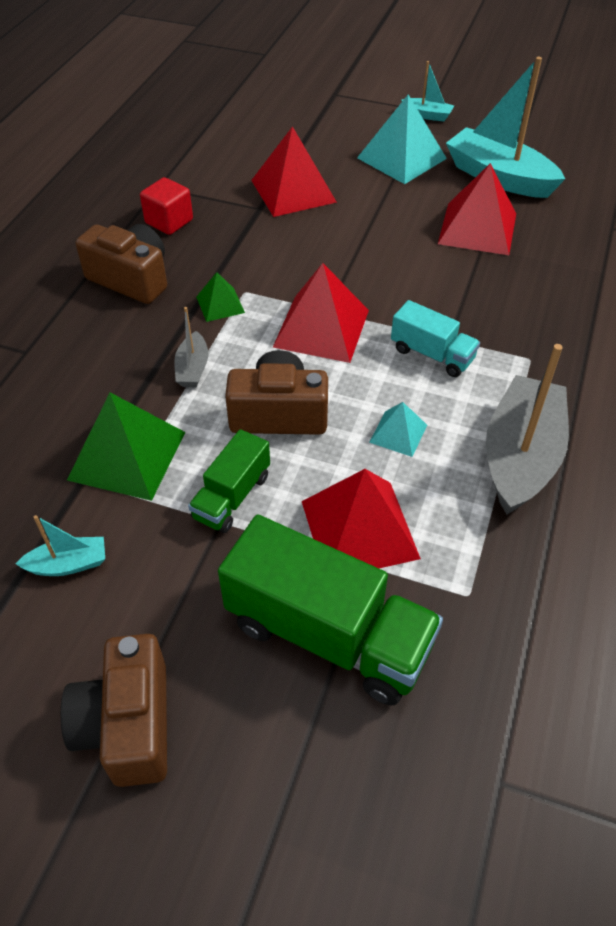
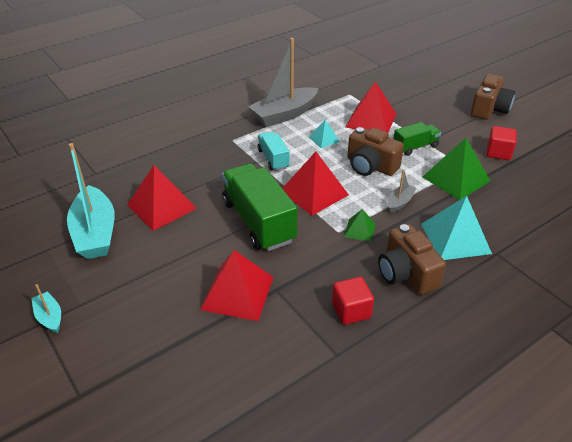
camera: 145 degrees left, 10 degrees down
turquoise boat [16,515,105,576] -> red cube [487,126,517,160]
green truck [218,515,443,705] -> green truck moved to [222,163,297,251]
turquoise pyramid [357,95,447,184] -> turquoise pyramid moved to [421,196,492,260]

